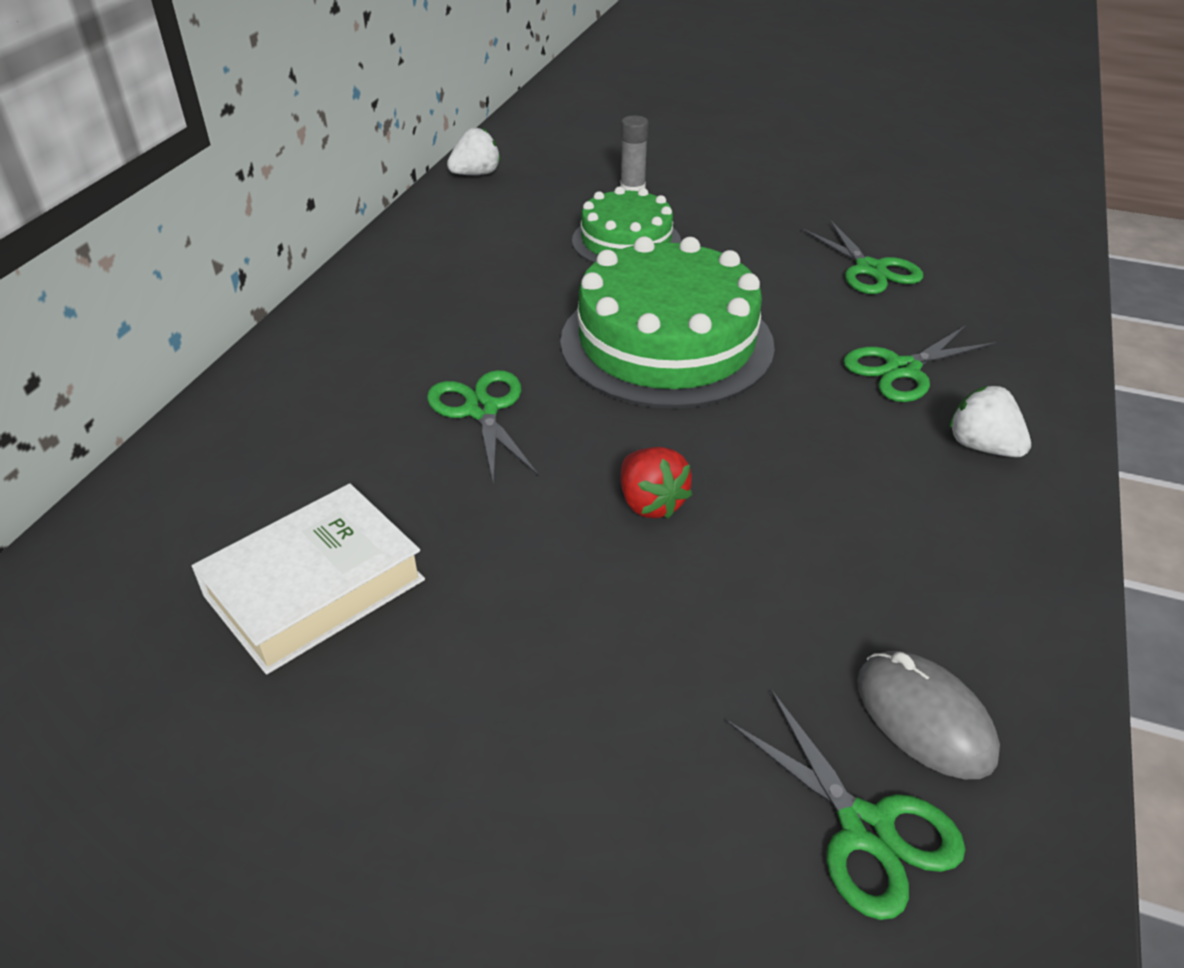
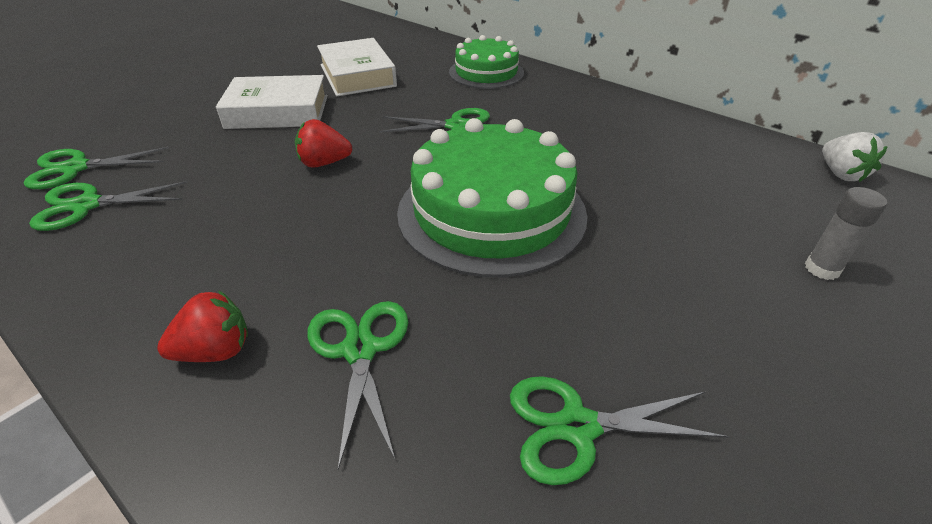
camera: 110 degrees right, 0 degrees up
green cake [572,186,681,263] -> green cake moved to [449,35,524,89]
grey mouse [857,651,1000,779] -> green scissors [29,181,188,231]
white strawberry [949,386,1031,457] -> red strawberry [157,290,248,362]
none -> white book [216,75,328,129]

